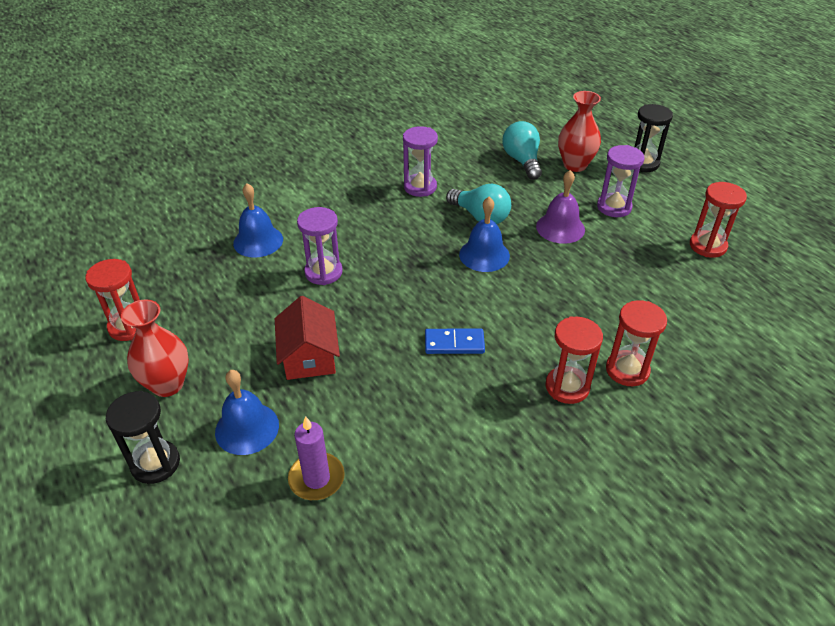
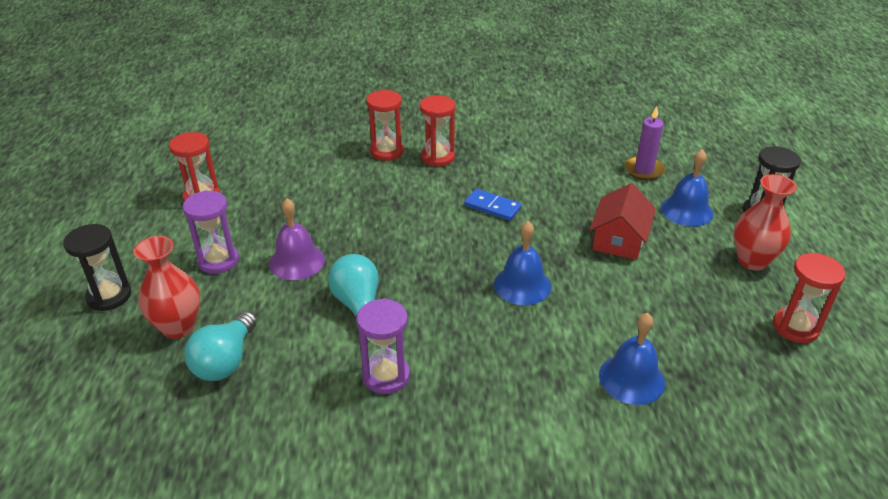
camera: 150 degrees left, 5 degrees down
purple hourglass [297,207,343,285] -> none
blue bell [459,197,510,272] -> blue bell moved to [494,221,551,305]

